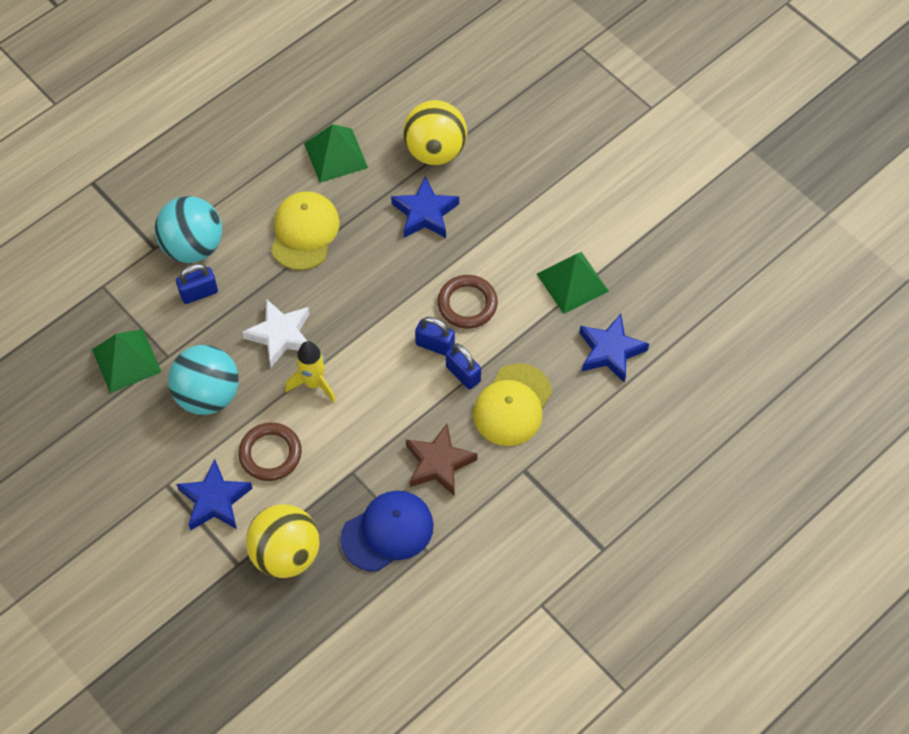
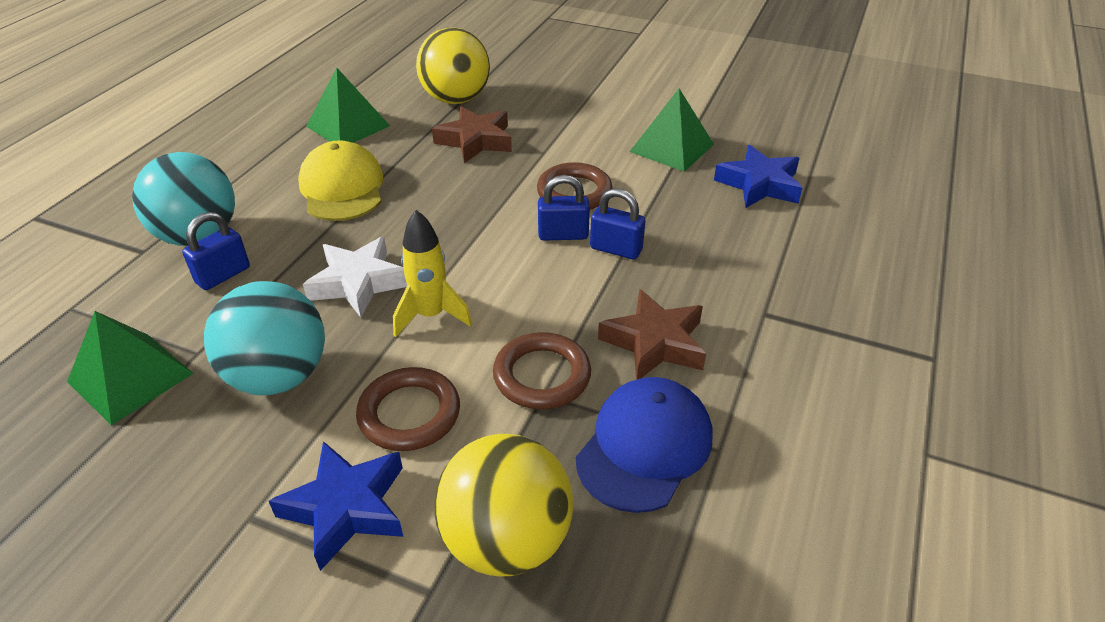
camera: 25 degrees left, 20 degrees down
blue star [391,176,459,238] -> brown star [432,106,512,163]
yellow cap [473,363,552,446] -> none
none -> brown ring [493,332,591,409]

